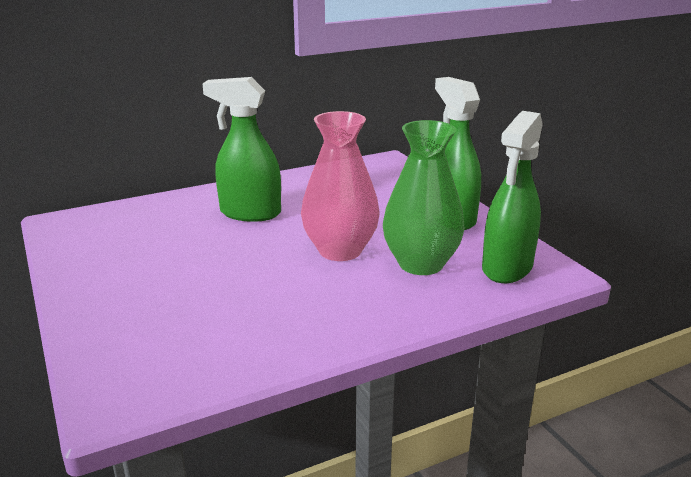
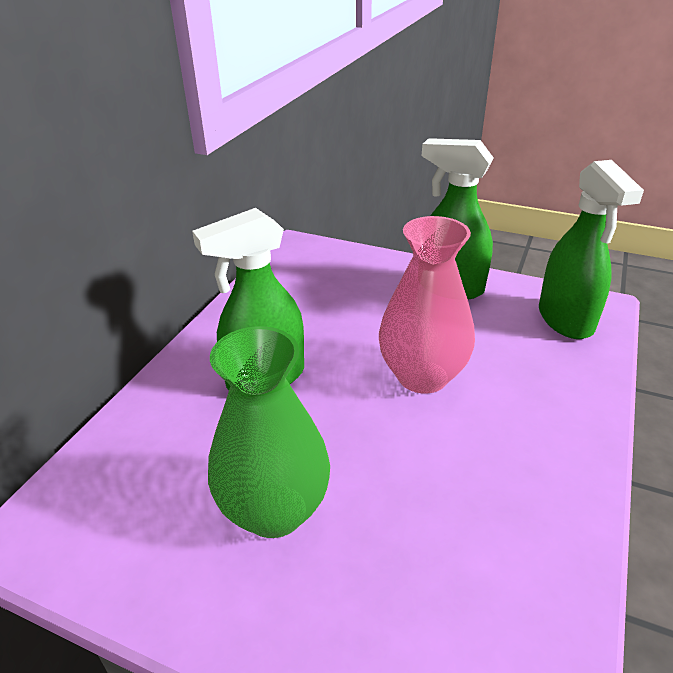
camera: 40 degrees left, 10 degrees up
green vase [383,120,465,275] -> green vase moved to [208,326,330,538]

